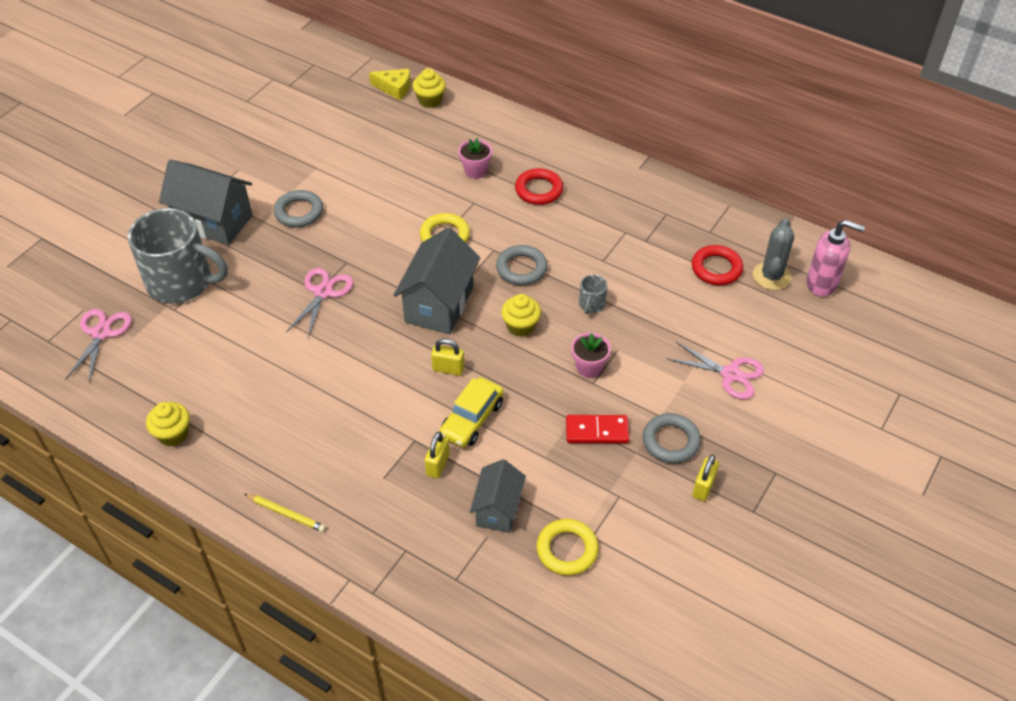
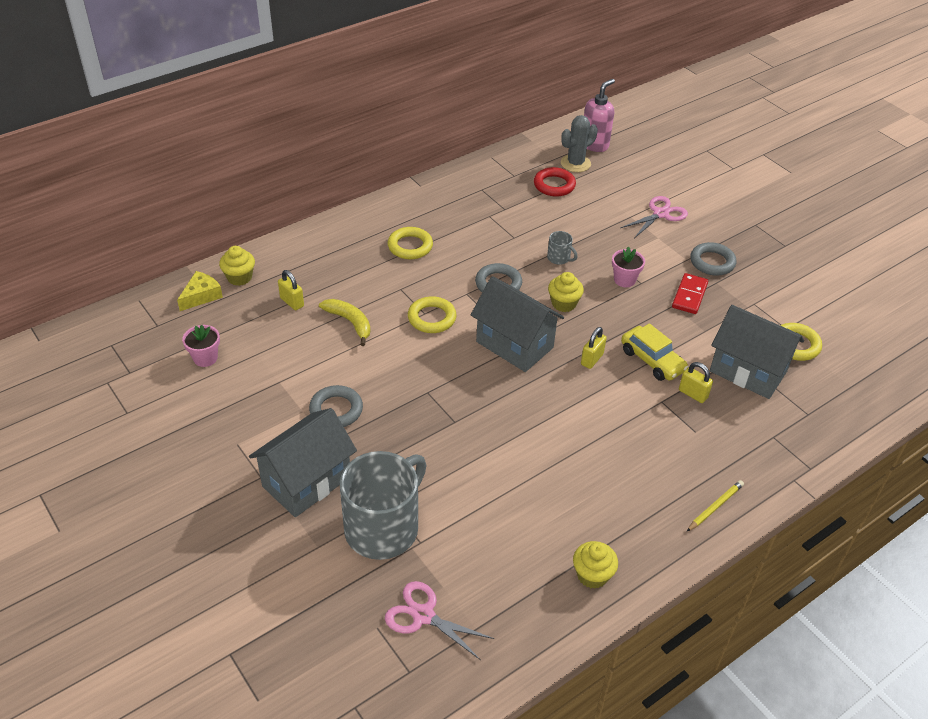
camera: 70 degrees left, 5 degrees down
pink scissors [286,268,353,337] -> none
pink flower pot [458,138,492,179] -> pink flower pot moved to [182,325,220,367]
grey house [470,459,526,533] -> grey house [710,305,804,399], size x1.62
red ring [515,168,563,205] -> yellow ring [388,227,433,259]
yellow padlock [692,455,719,501] -> yellow padlock moved to [278,270,304,310]
grey cactus [753,218,794,290] -> grey cactus turned 75 degrees counterclockwise [561,115,598,172]
none -> yellow banana [319,299,370,346]

